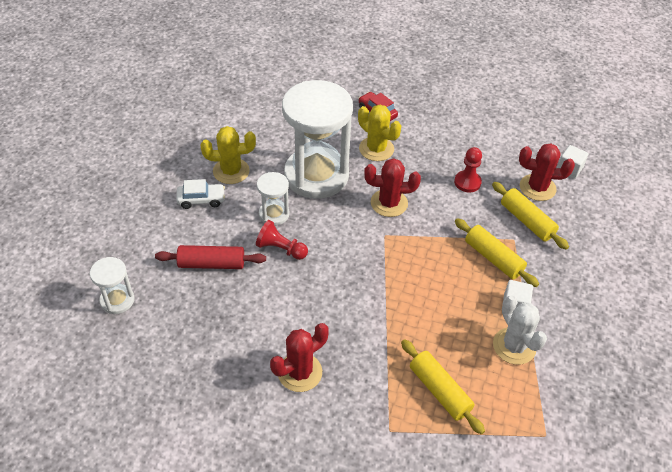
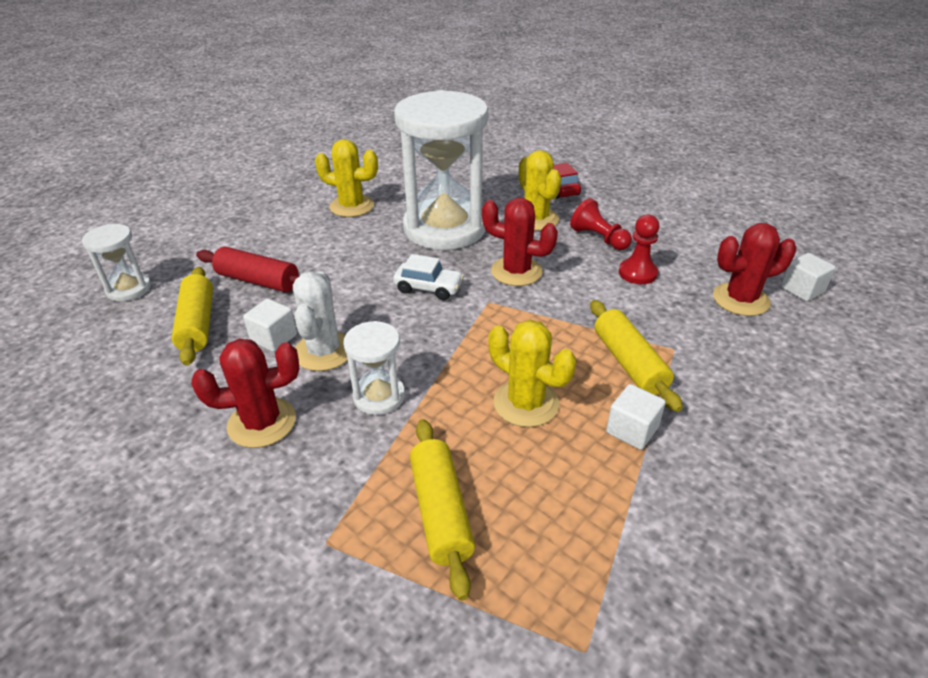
camera: 25 degrees right, 10 degrees down
white car [176,179,225,209] -> white car moved to [393,254,464,300]
red pawn [256,220,308,260] -> red pawn moved to [570,198,632,250]
white hourglass [257,172,290,226] -> white hourglass moved to [343,321,405,415]
yellow rolling pin [492,182,569,250] -> yellow rolling pin moved to [171,267,213,366]
white cactus [493,295,547,365] -> white cactus moved to [293,271,347,371]
red cactus [519,143,575,201] -> red cactus turned 45 degrees counterclockwise [713,223,796,316]
none -> white cube [243,299,297,352]
none -> yellow cactus [488,320,576,427]

